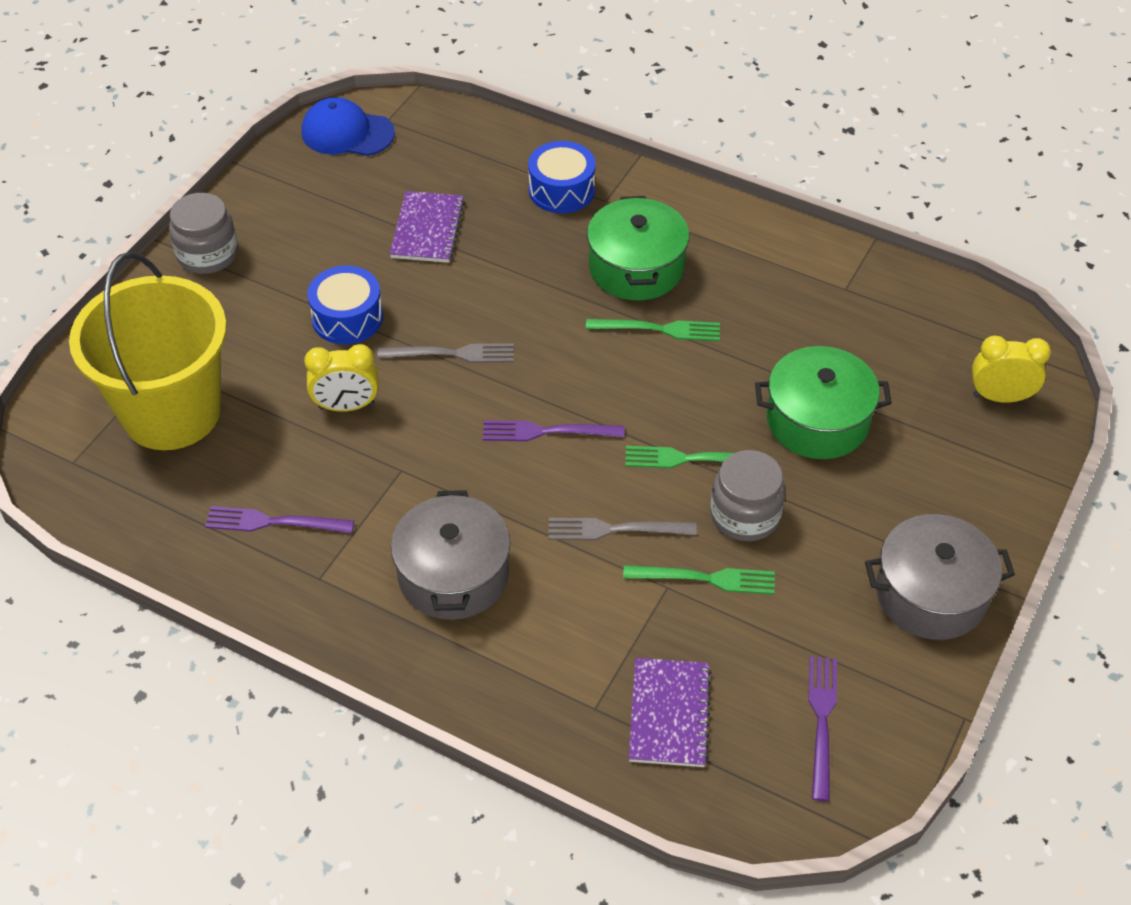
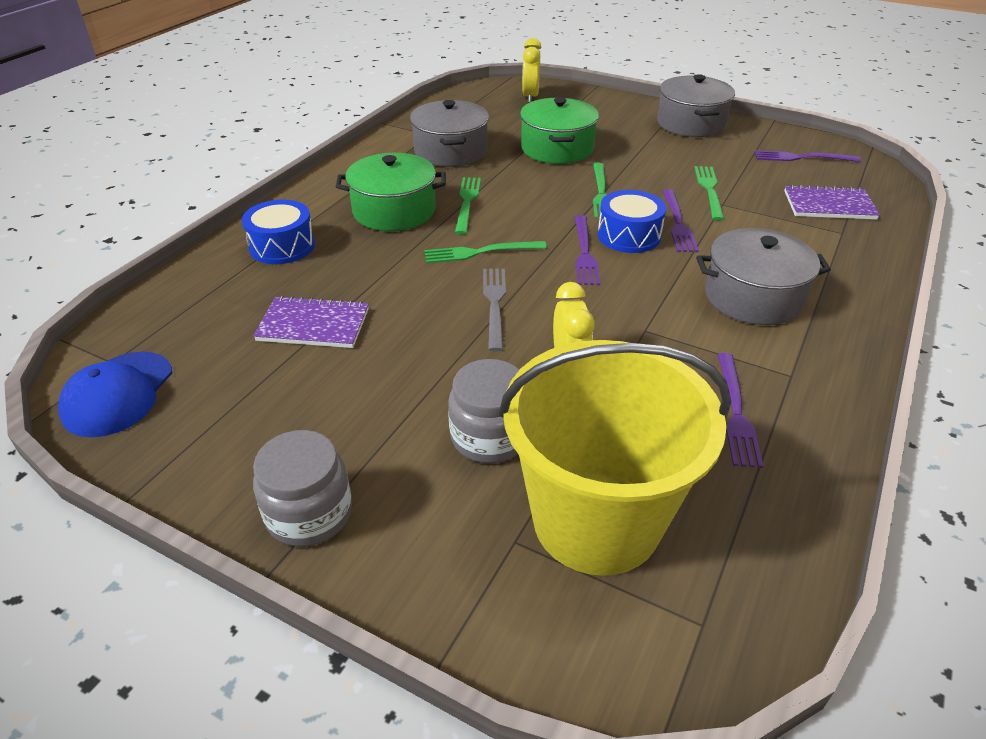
camera: 90 degrees left, 10 degrees down
blue drum [307,266,383,344] -> blue drum moved to [598,190,666,253]
grey fork [548,518,697,540] -> purple fork [663,189,699,252]
grey jar [711,450,785,541] -> grey jar moved to [448,359,519,463]
none -> grey pot [410,100,489,167]
none -> green fork [424,241,547,263]

